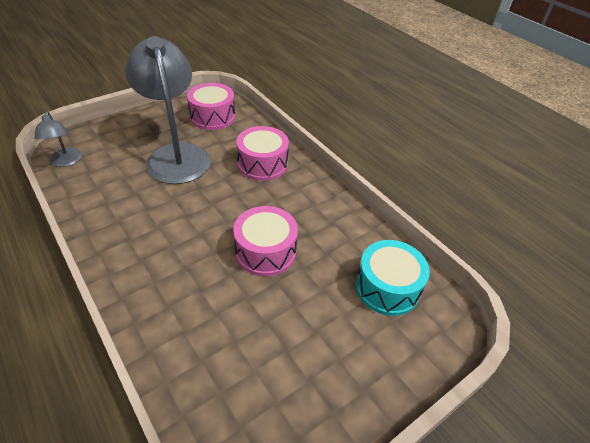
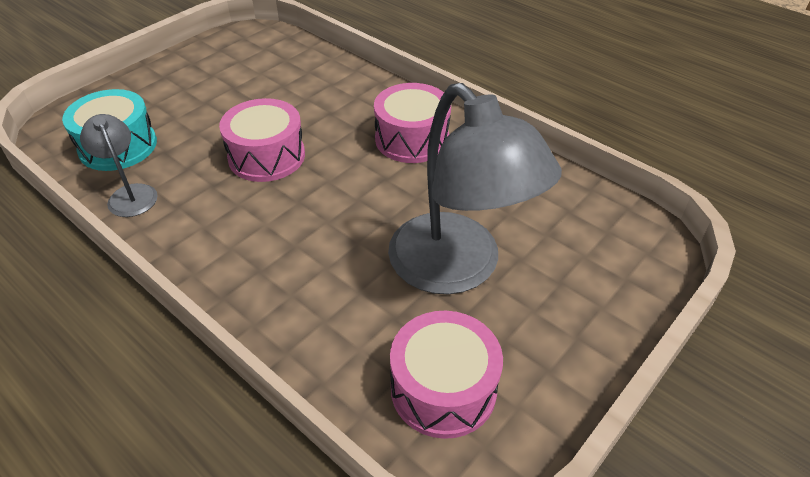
camera: 170 degrees right, 0 degrees up
grey lamp [35,111,82,167] -> grey lamp moved to [80,114,158,217]
pink drum [236,126,289,181] -> pink drum moved to [374,83,451,163]

